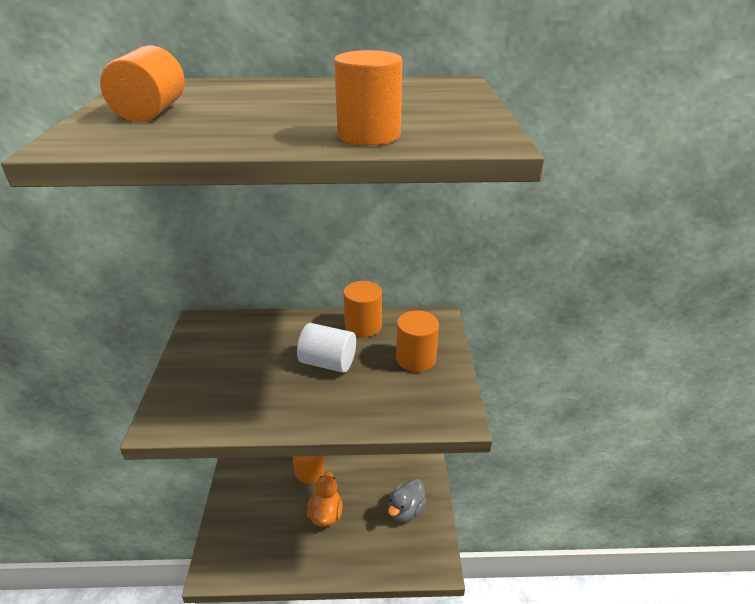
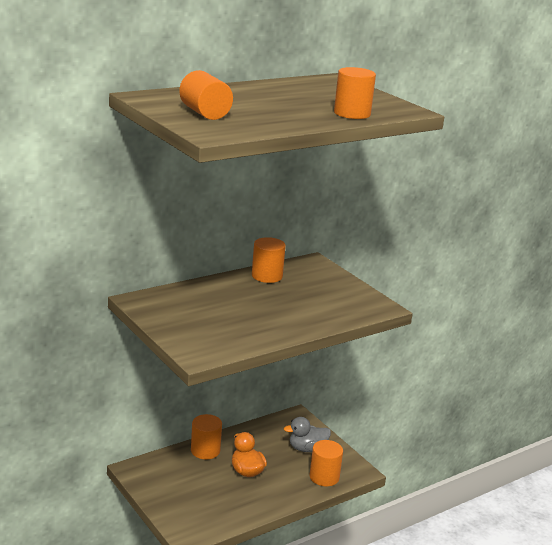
camera: 35 degrees left, 10 degrees down
white cylinder [297,323,356,373] -> none
grey duck [388,479,427,522] -> grey duck turned 75 degrees clockwise [284,417,331,452]
orange cylinder [396,310,439,372] -> orange cylinder moved to [309,440,343,486]

